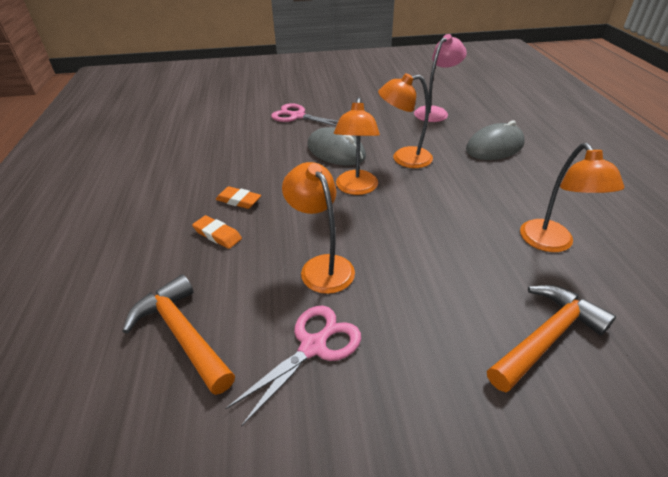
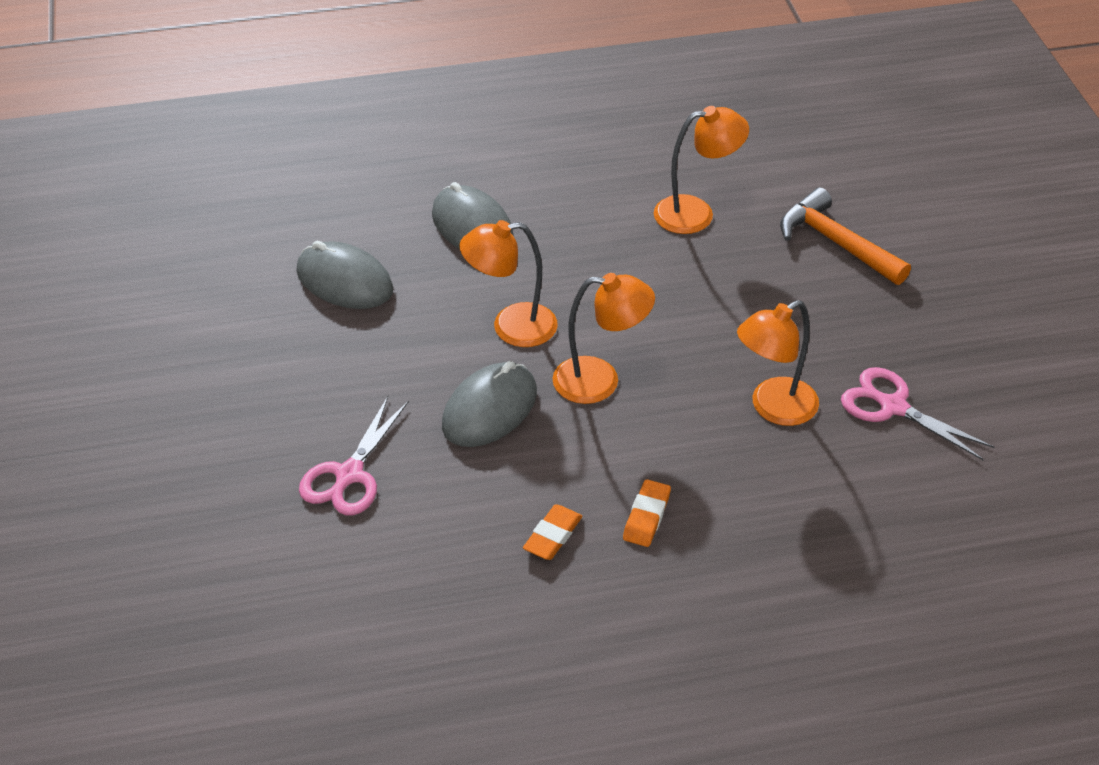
camera: 95 degrees left, 5 degrees up
orange hammer [122,275,235,395] -> none
orange eraser [192,215,242,249] -> orange eraser moved to [523,504,582,560]
orange lamp [378,73,433,168] -> orange lamp turned 90 degrees clockwise [459,220,558,347]
pink lamp [414,34,467,122] -> grey mouse [296,241,393,309]

